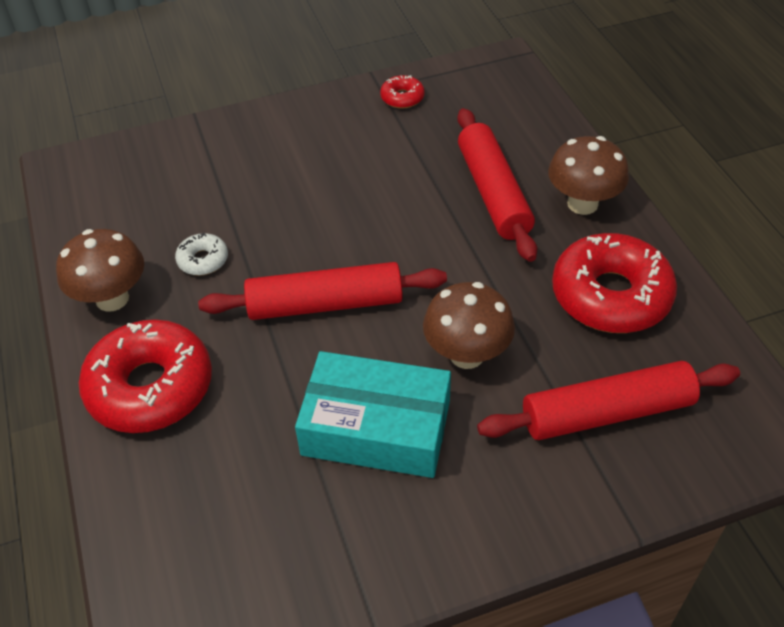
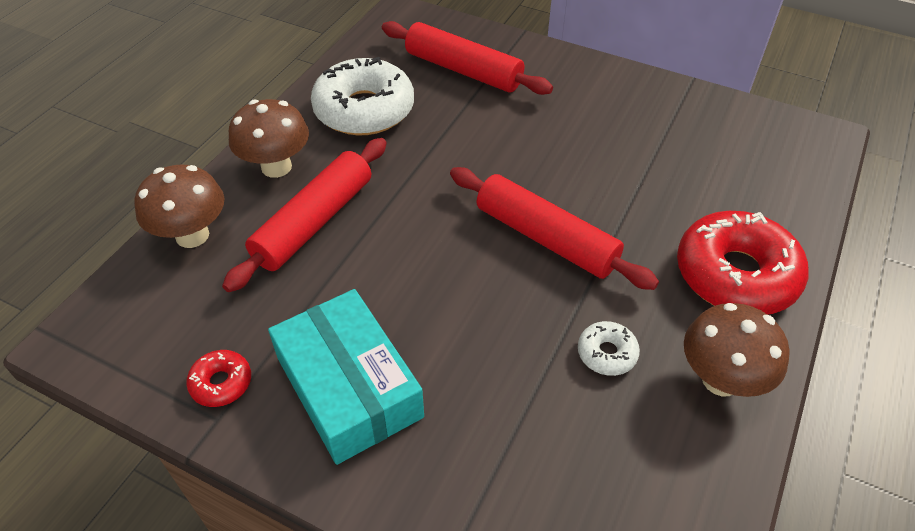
camera: 135 degrees left, 0 degrees up
turquoise box [295,351,451,478] -> turquoise box moved to [268,289,424,465]
brown mushroom [423,282,515,369] -> brown mushroom moved to [134,164,224,248]
red donut [552,233,677,333] -> white donut [311,57,414,135]

